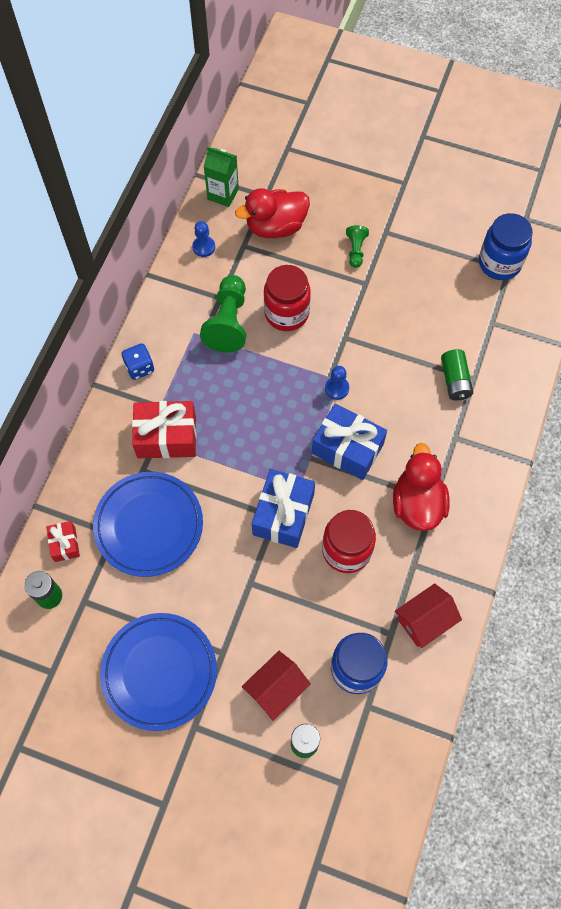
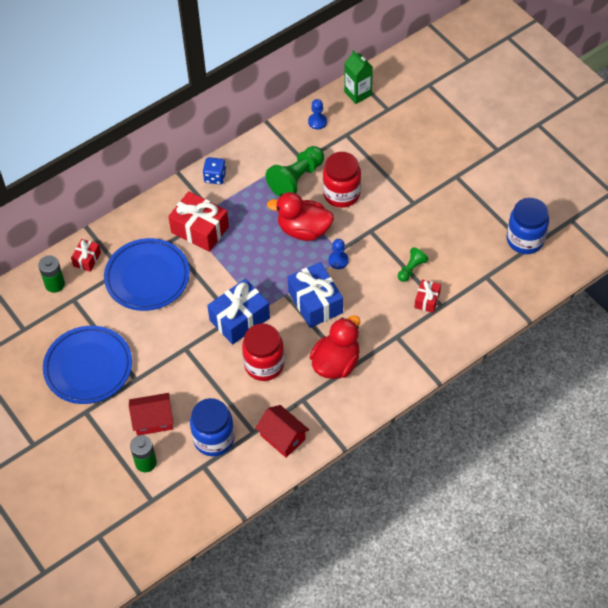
camera: 35 degrees right, 10 degrees down
red duck [235,188,310,238] -> red duck moved to [267,192,334,241]
green pawn [346,225,369,268] -> green pawn moved to [398,247,428,282]
red house [395,583,462,648] -> red house turned 45 degrees clockwise [255,405,309,458]
green battery [441,349,473,400] -> red gift [414,280,441,313]

